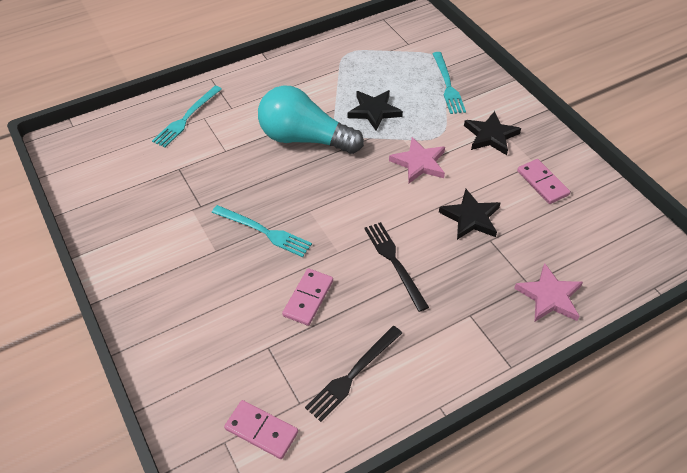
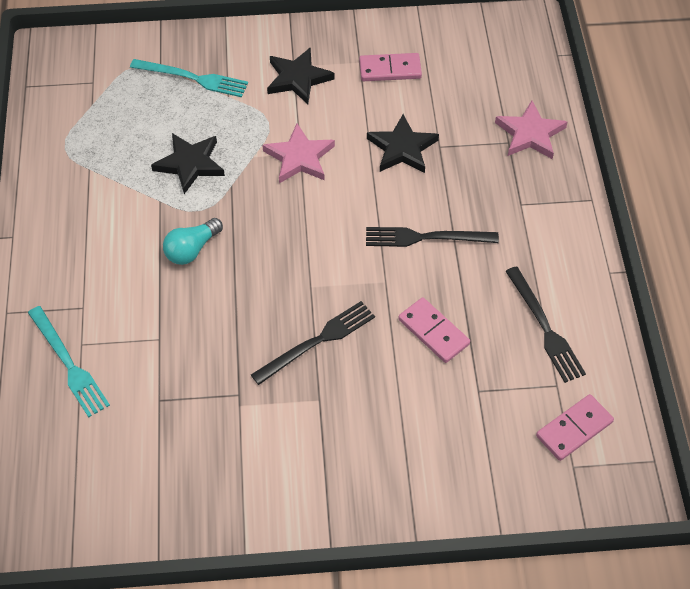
camera: 65 degrees left, 5 degrees up
turquoise fork [212,205,312,257] -> black fork [251,301,375,385]
turquoise light bulb [258,85,364,154] -> turquoise light bulb [163,218,223,265], size x0.49

